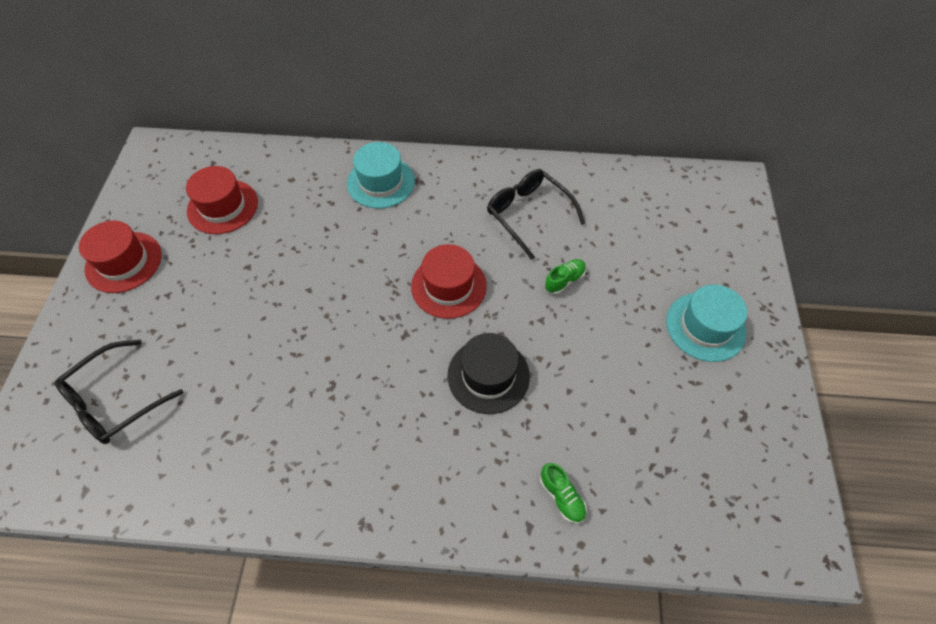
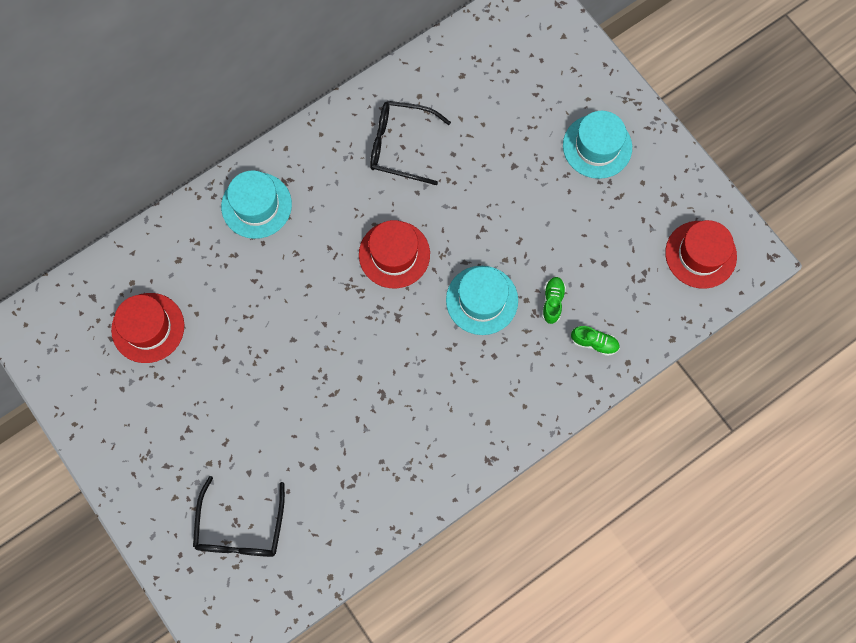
camera: 40 degrees left, 15 degrees up
red hat [79,221,162,293] -> red hat moved to [665,220,737,289]
black hat [448,333,530,414] -> turquoise hat [446,266,518,335]
green shoe [545,259,586,294] -> green shoe moved to [542,277,566,324]

